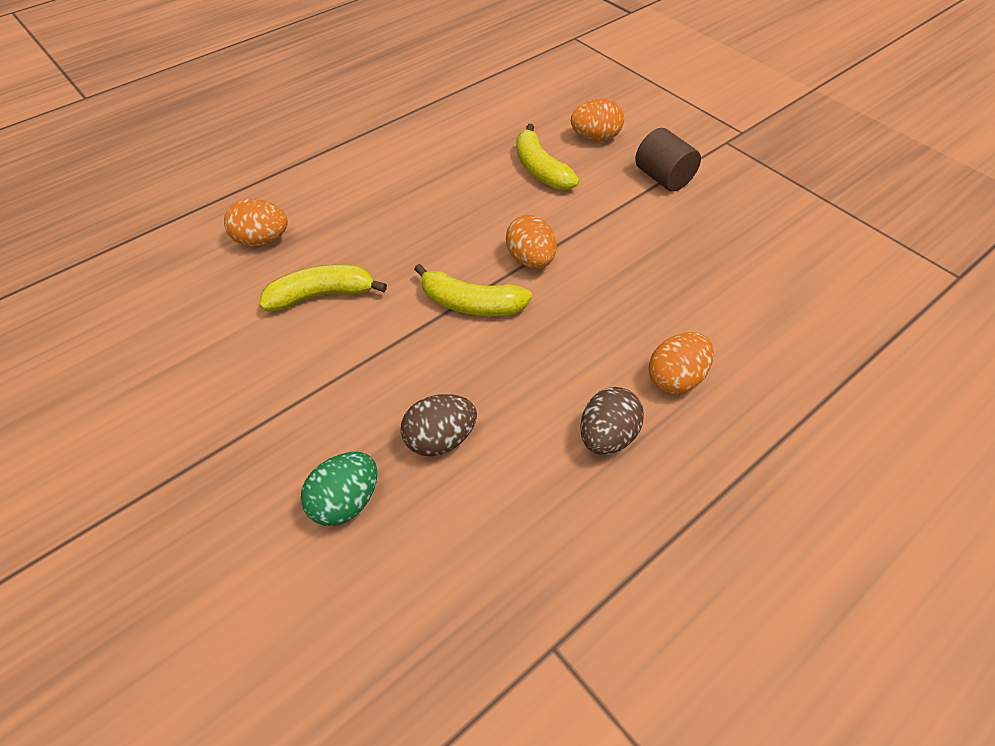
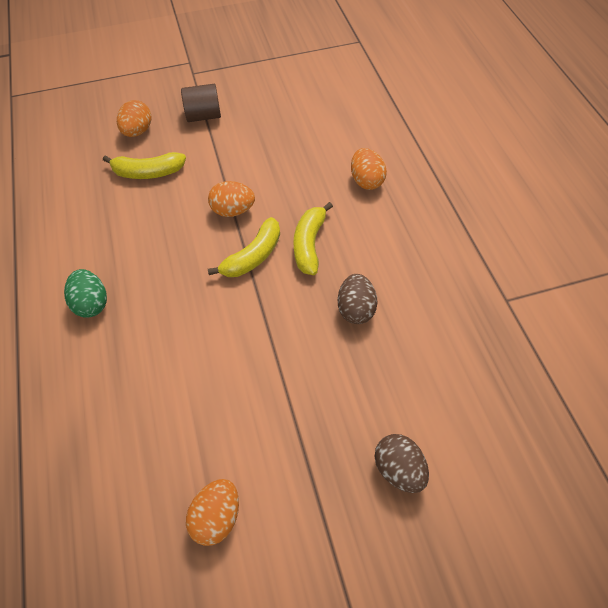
camera: 65 degrees left, 5 degrees up
orange egg [224,199,288,246] -> orange egg moved to [186,479,239,546]
yellow banana [259,264,387,311] -> yellow banana moved to [293,202,333,275]
green egg [301,452,377,526] -> green egg moved to [64,269,107,318]
brown egg [580,387,644,455] -> brown egg moved to [375,434,429,493]

